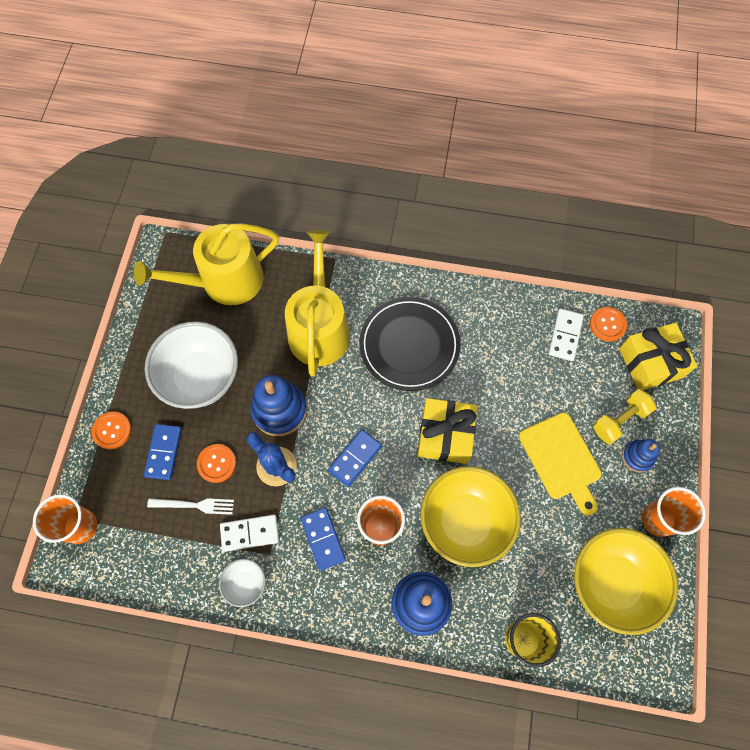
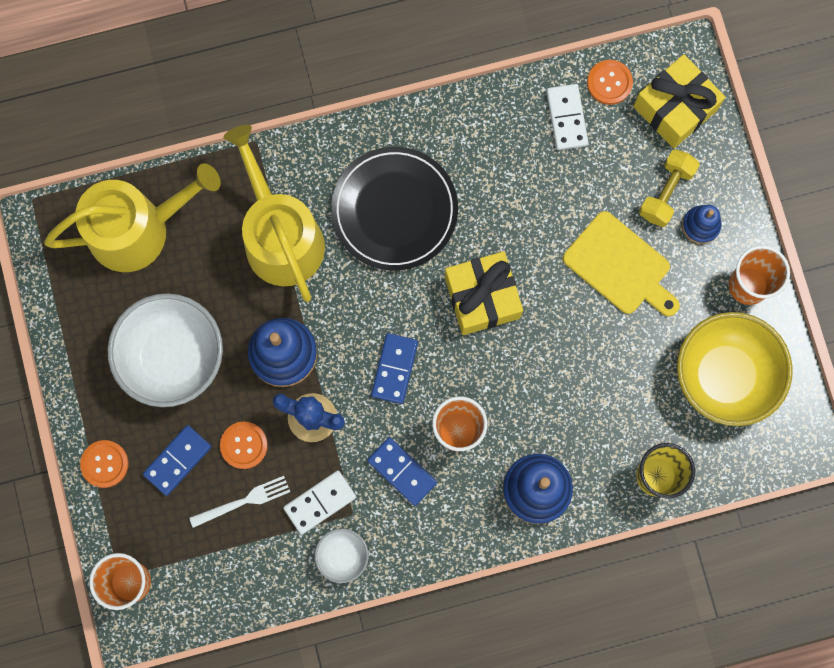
camera: 25 degrees left, 10 degrees up
yellow watering can [134,223,279,306] -> yellow watering can turned 150 degrees counterclockwise [44,163,221,272]
blue domino [144,424,182,480] -> blue domino turned 60 degrees clockwise [143,425,211,496]
yellow bowl [420,466,521,567] -> none

